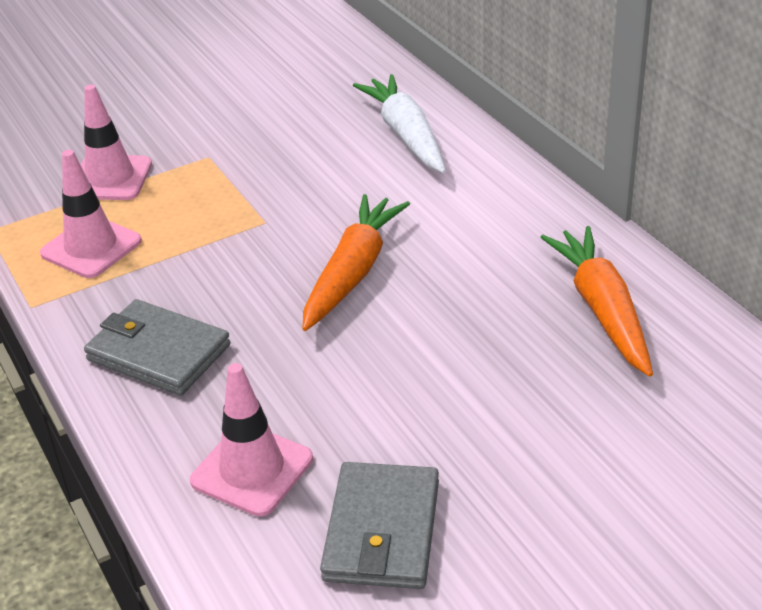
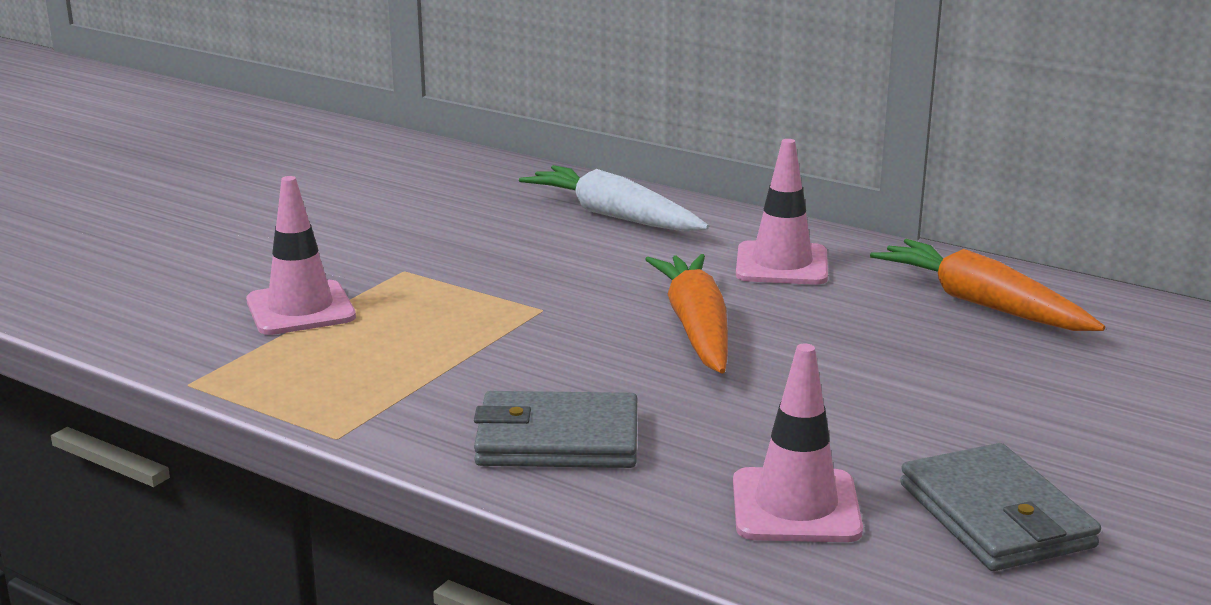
camera: 30 degrees left, 15 degrees down
pink traffic cone [40,150,142,278] -> pink traffic cone moved to [736,139,828,285]

